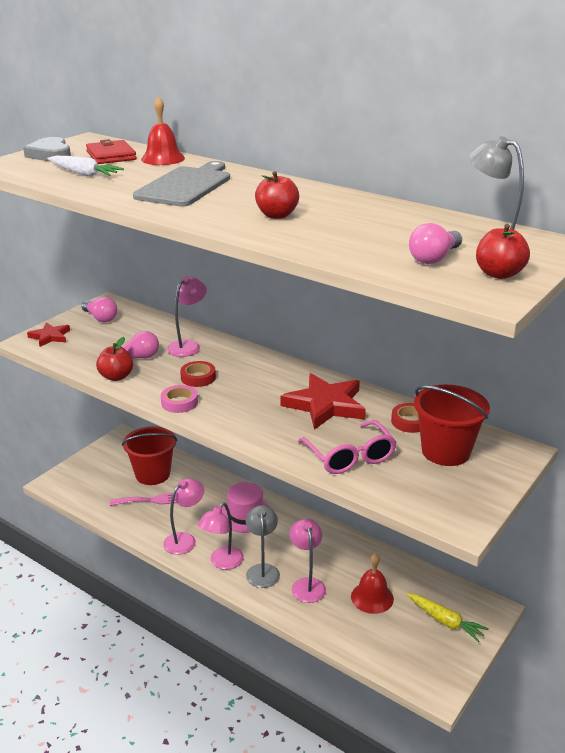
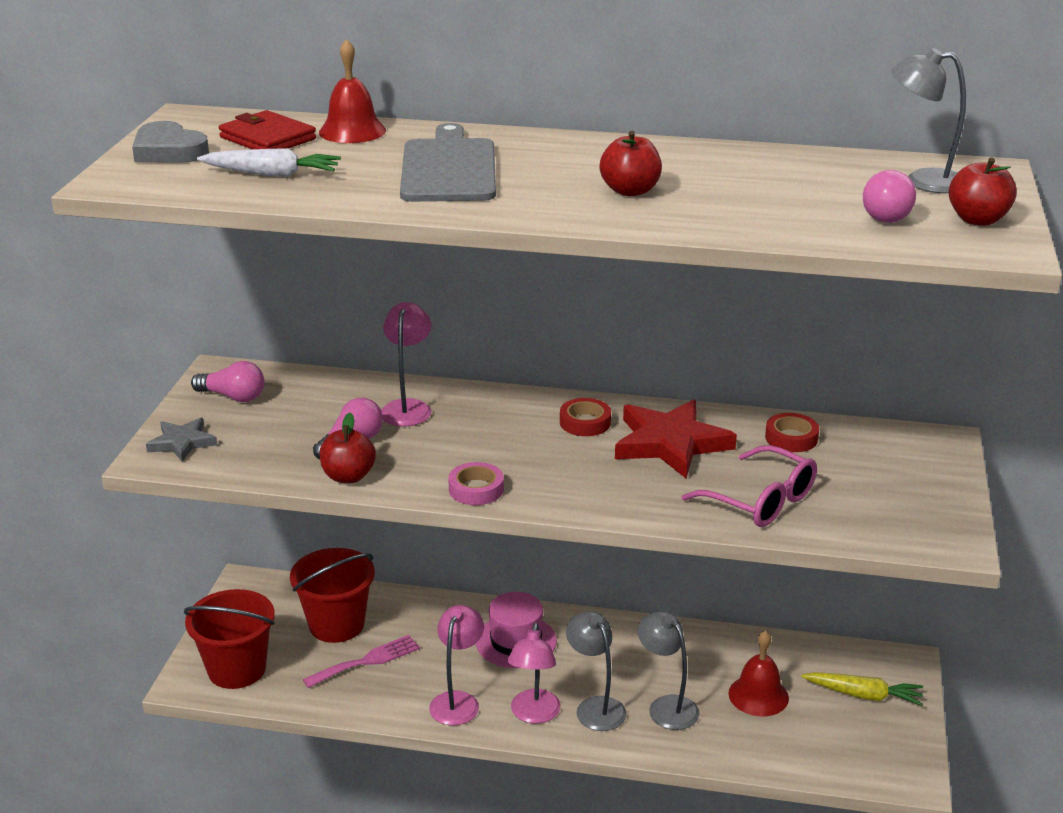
camera: 25 degrees left, 0 degrees up
red star [27,322,70,347] -> grey star [146,418,217,462]
red tape [180,361,216,387] -> red tape moved to [560,398,611,436]
pink lamp [290,519,326,603] -> grey lamp [638,611,699,730]
red bucket [414,384,490,466] -> red bucket moved to [184,589,275,689]

